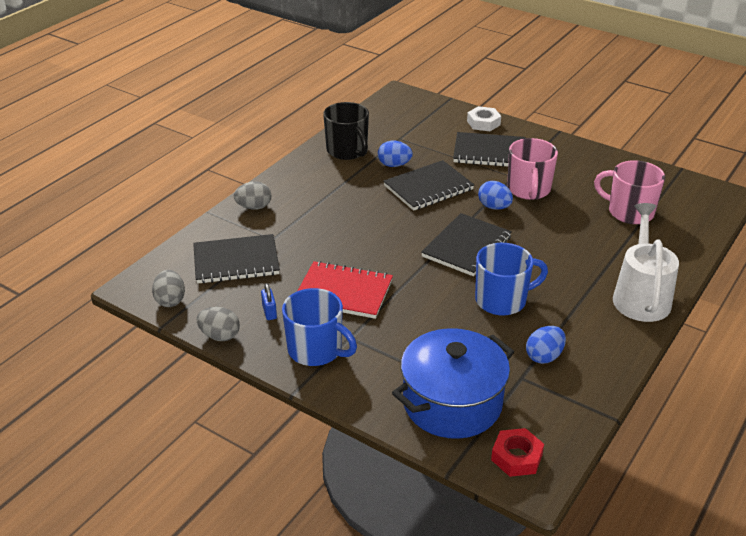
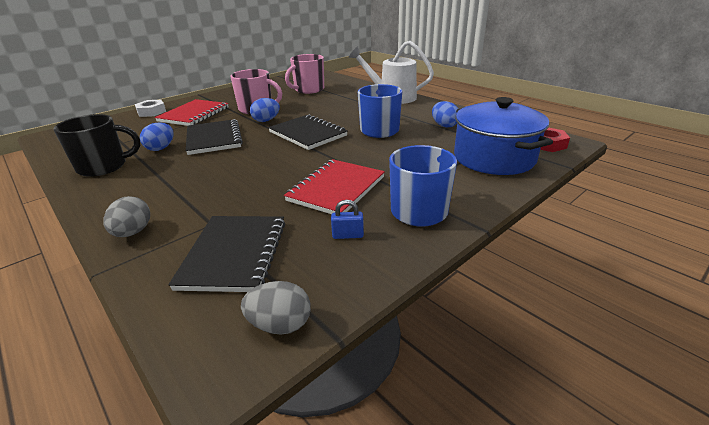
camera: 75 degrees left, 5 degrees down
grey egg [197,307,240,341] -> none
black notebook [453,132,526,167] -> red notebook [155,99,229,126]

